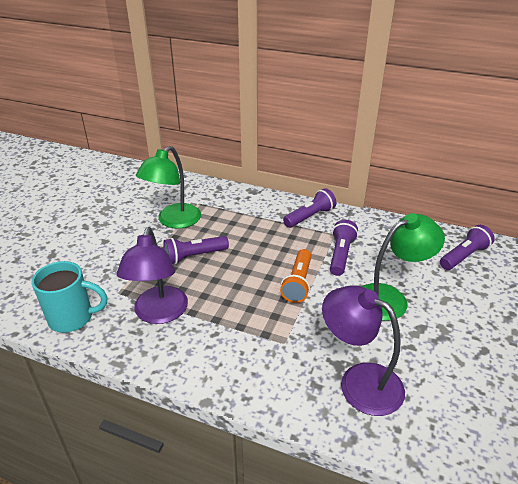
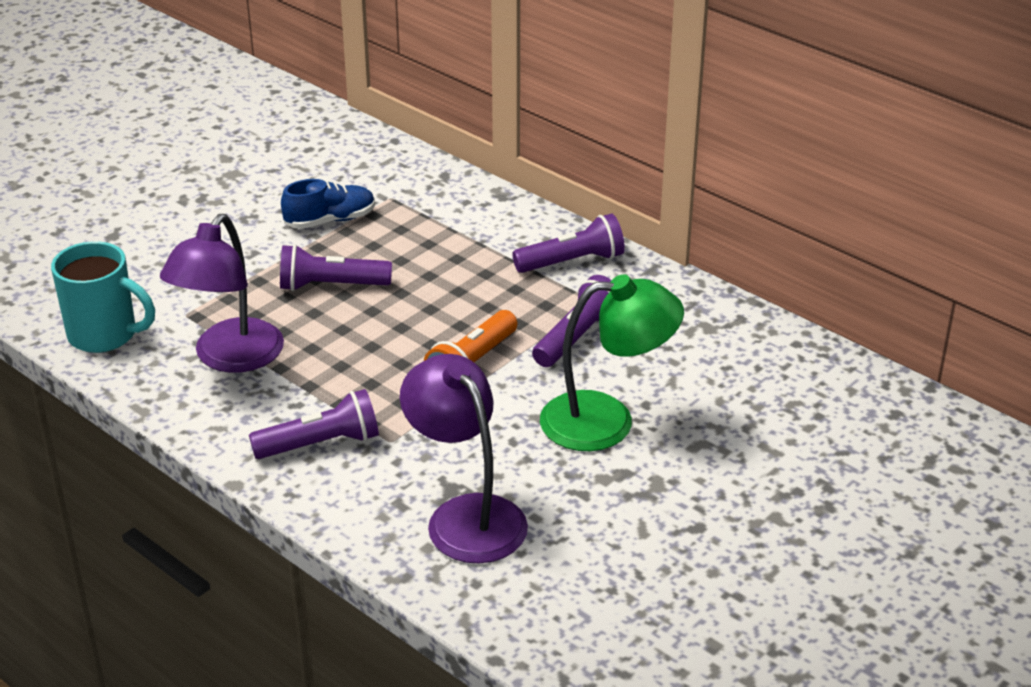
camera: 20 degrees right, 0 degrees up
green lamp [136,146,201,229] -> blue shoe [281,179,375,229]
purple flashlight [440,225,495,270] -> purple flashlight moved to [249,389,379,459]

